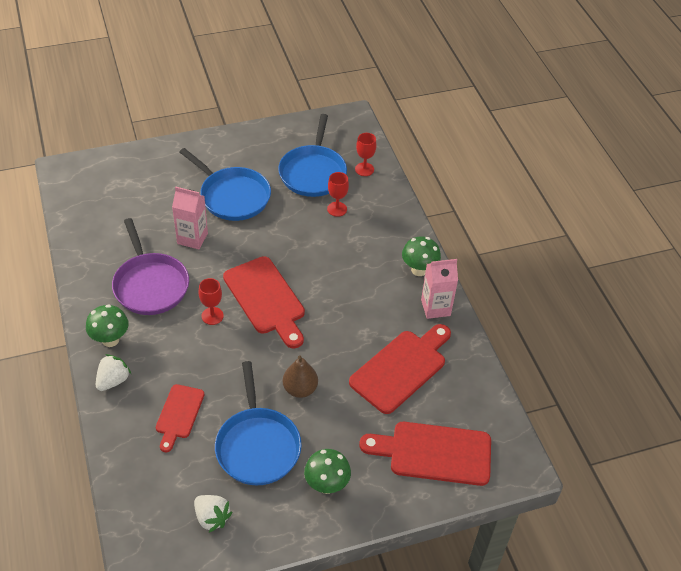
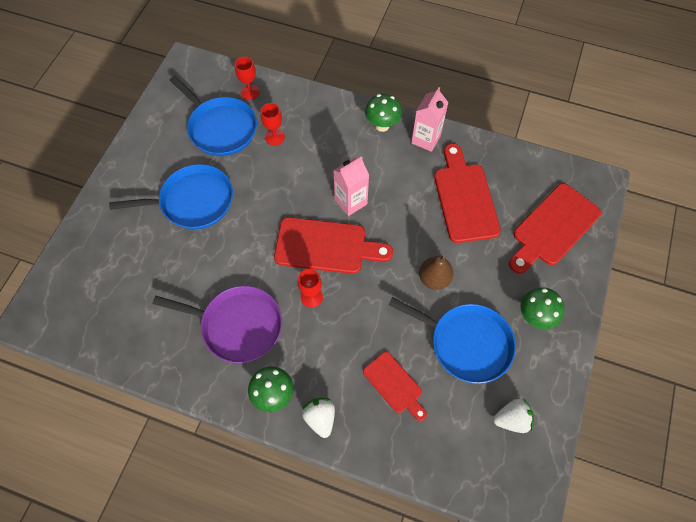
camera: 50 degrees left, 15 degrees up
pink carton [172,187,208,249] -> pink carton moved to [333,156,369,216]

